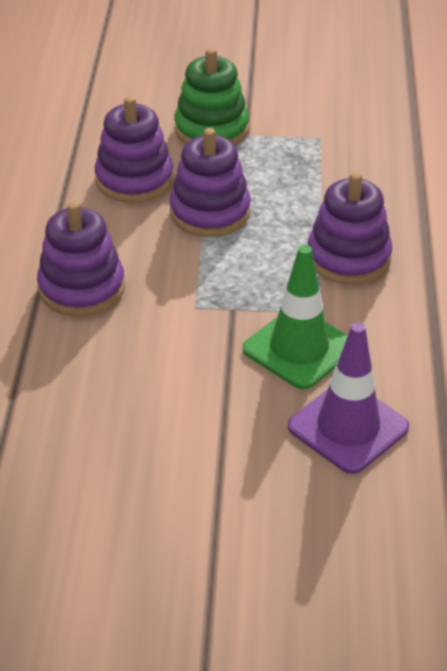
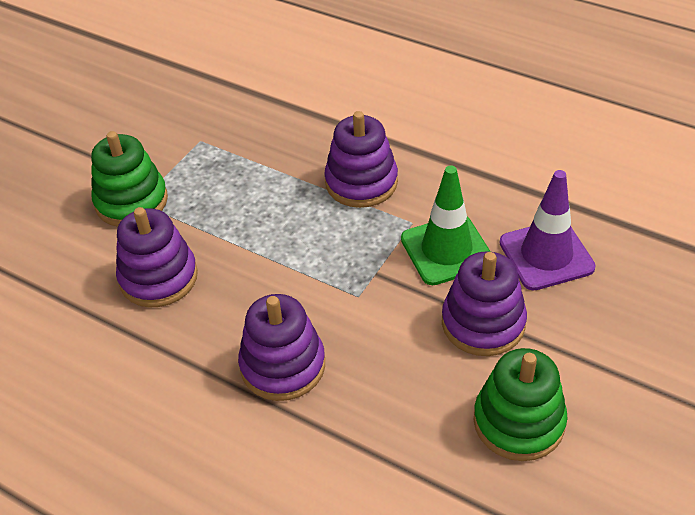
camera: 60 degrees left, 5 degrees up
purple stacking toy [170,128,251,237] -> purple stacking toy moved to [442,251,527,356]
none -> green stacking toy [474,348,568,461]

